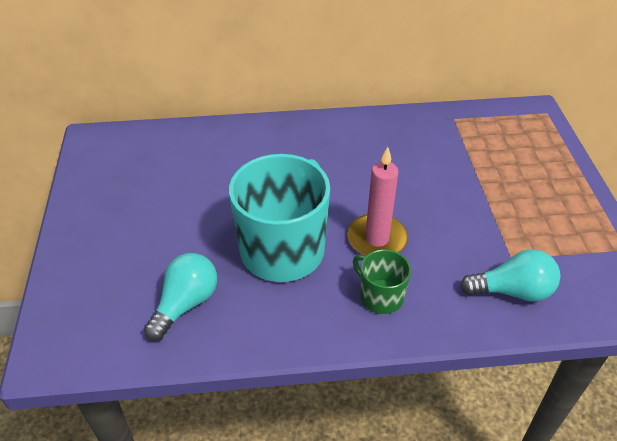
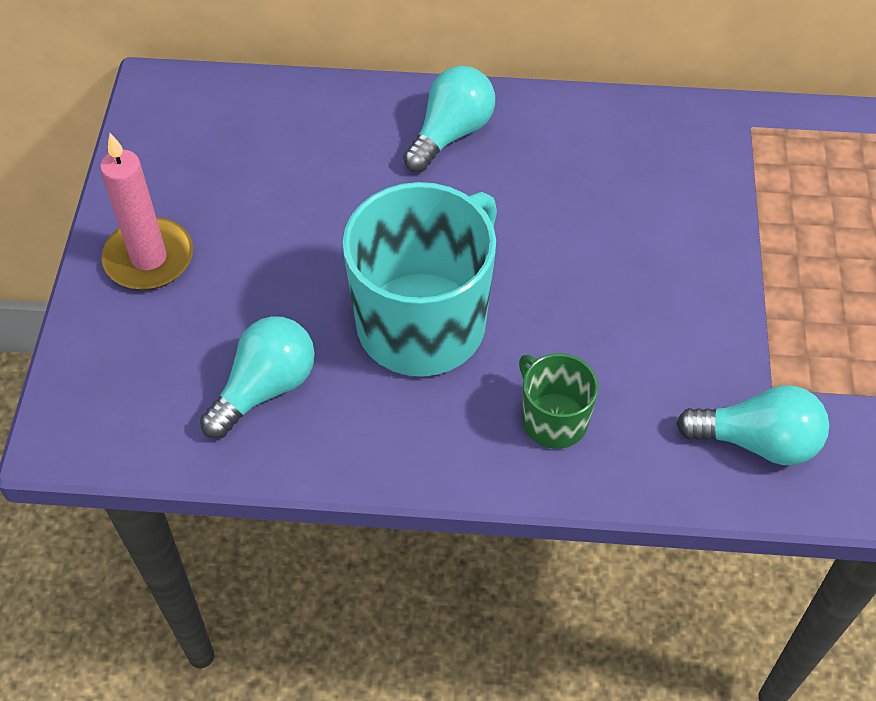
camera: 10 degrees right, 10 degrees up
pink candle [347,147,408,256] -> pink candle moved to [100,133,193,290]
none -> turquoise light bulb [403,66,495,172]

